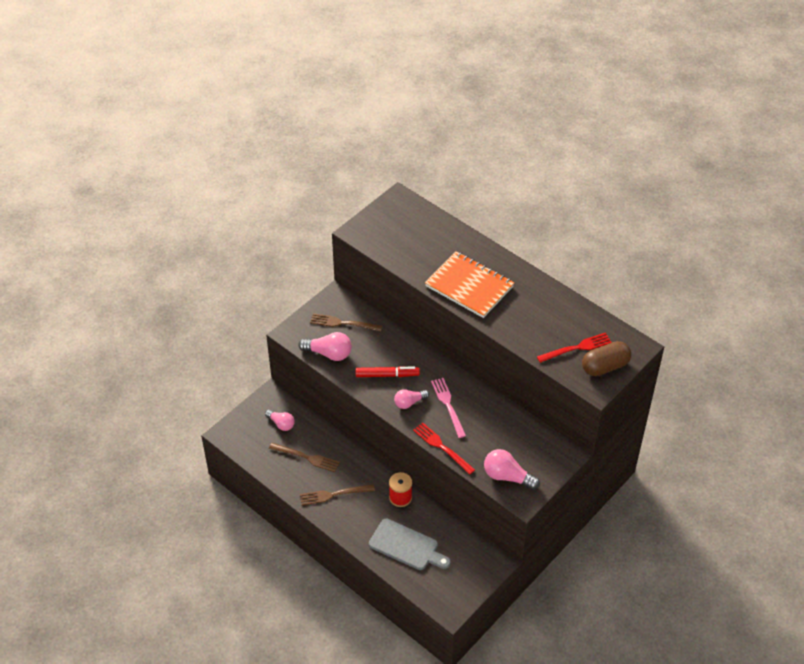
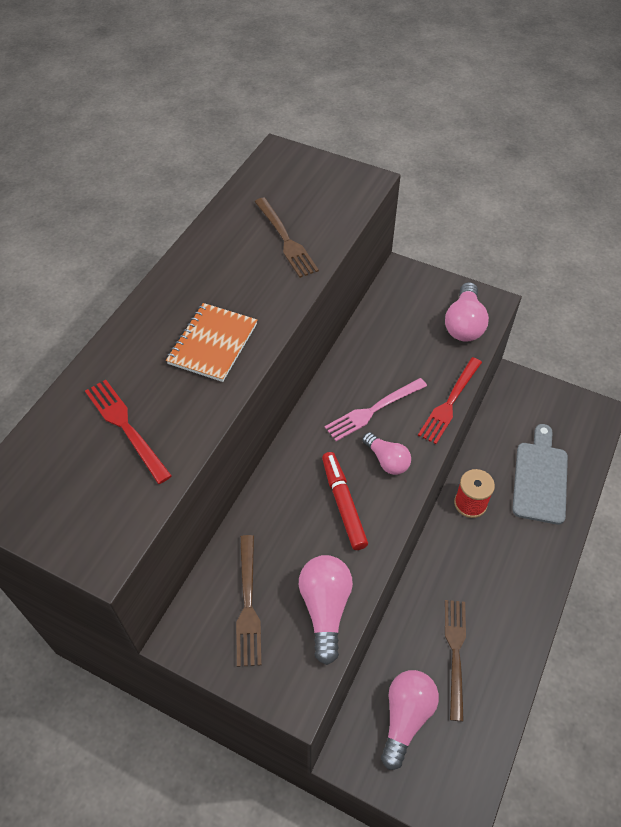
camera: 105 degrees left, 5 degrees up
pink light bulb [265,409,295,431] -> pink light bulb [381,670,439,770], size x1.52
brown fork [300,484,375,505] -> brown fork moved to [255,197,319,278]
orange notebook [425,251,515,318] -> orange notebook [166,303,257,382], size x0.65
red fork [537,333,612,363] -> red fork moved to [85,380,172,484]
brown capsule [582,341,631,376] -> none

